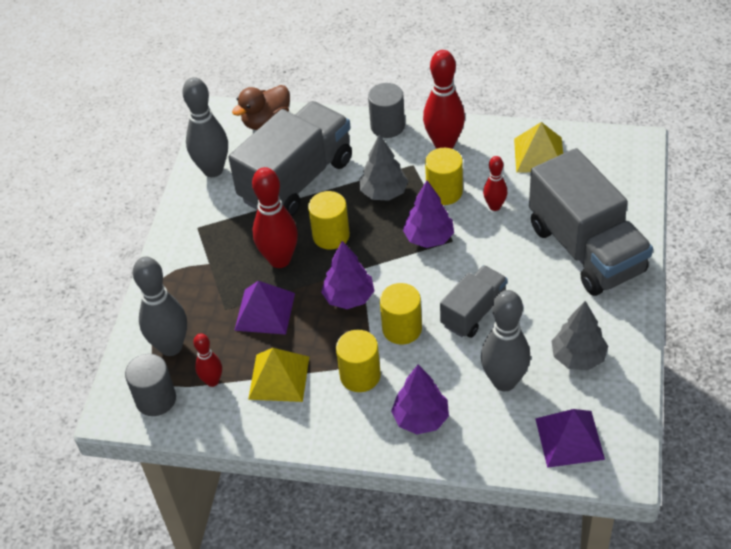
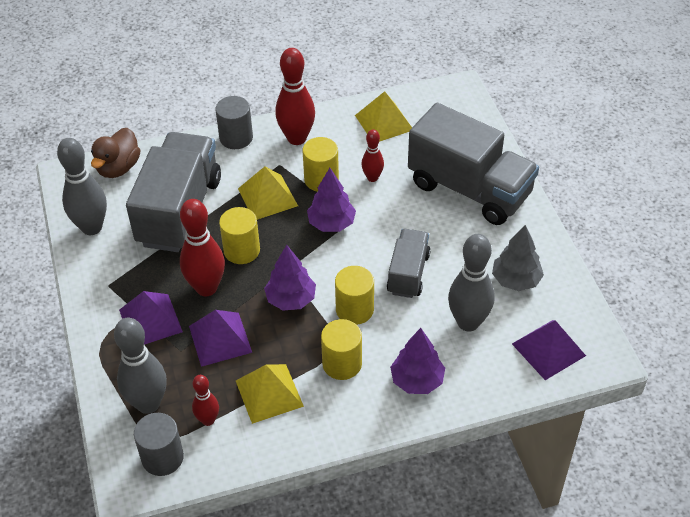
camera: 30 degrees left, 0 degrees up
grey tree [359,134,408,201] -> yellow pyramid [238,167,298,220]
none -> purple pyramid [119,291,183,345]

